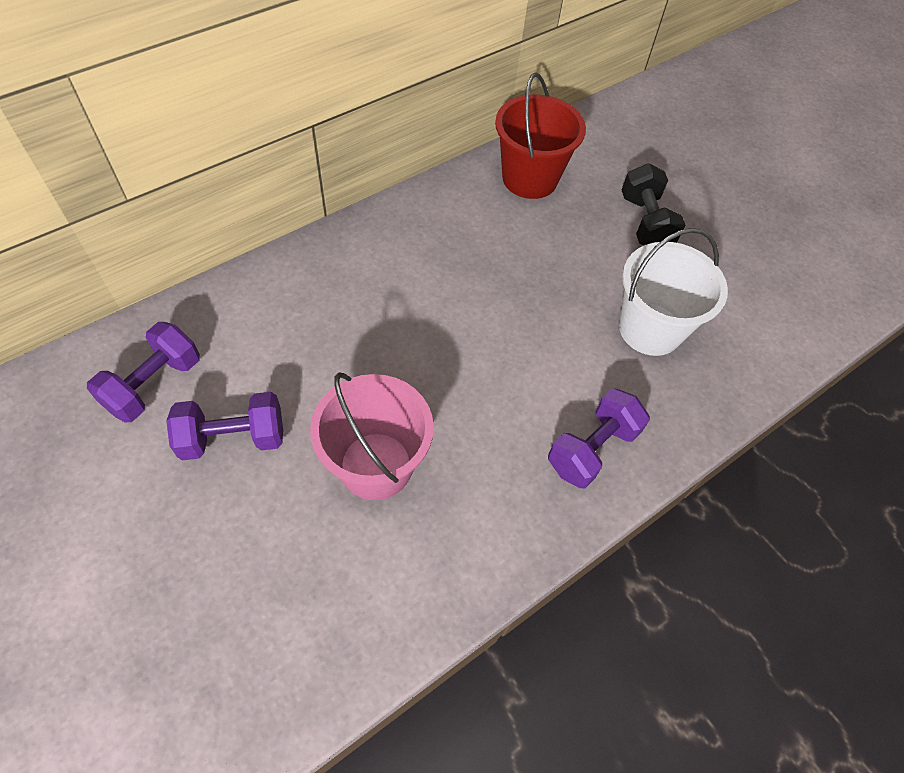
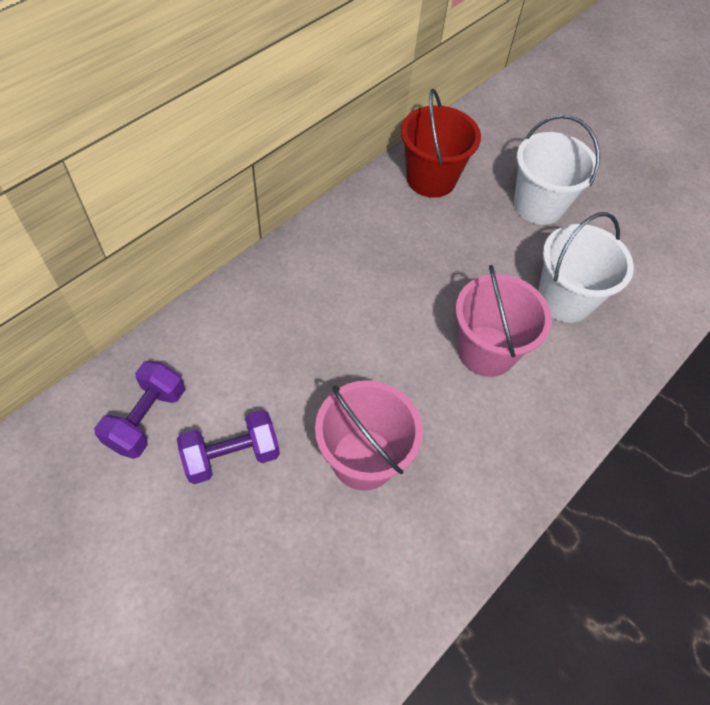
camera: 10 degrees left, 0 degrees up
purple dumbbell [548,388,650,488] -> none
black dumbbell [622,163,686,245] -> white bucket [514,115,600,225]
none -> pink bucket [455,265,552,377]

